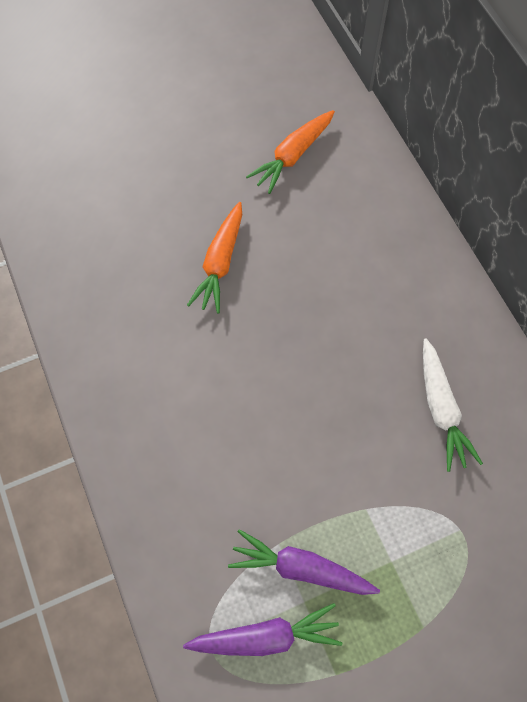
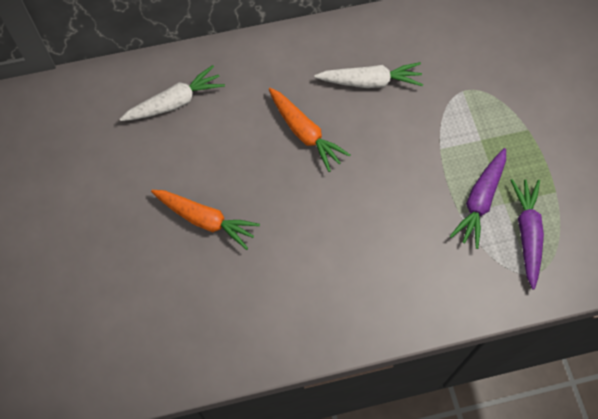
camera: 80 degrees left, 0 degrees up
orange carrot [246,110,335,194] -> orange carrot moved to [269,88,350,172]
none -> white carrot [120,65,225,121]

